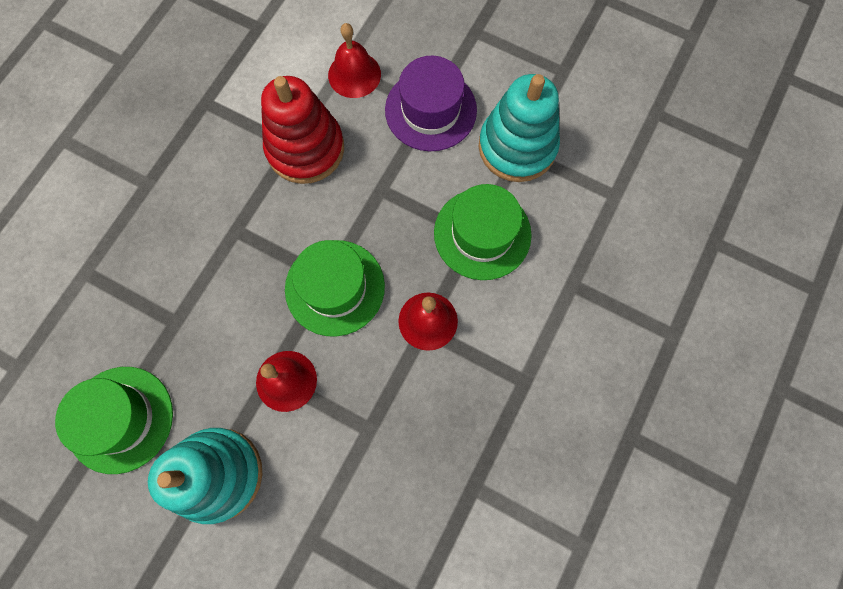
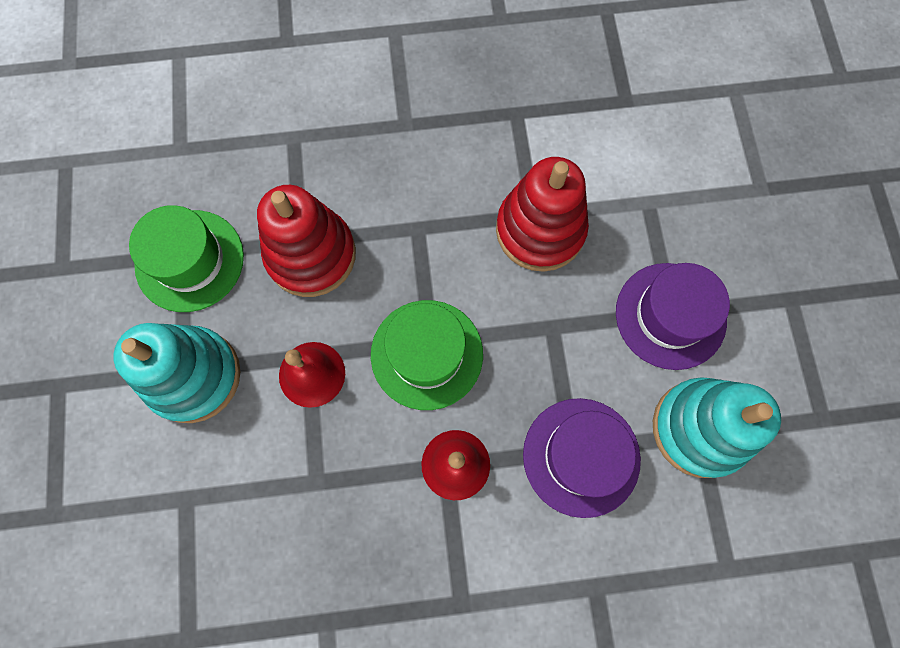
camera: 55 degrees right, 0 degrees up
red bell [328,23,381,98] -> none
green hat [434,184,532,280] -> purple hat [523,398,641,518]
none -> red stacking toy [257,185,356,297]

